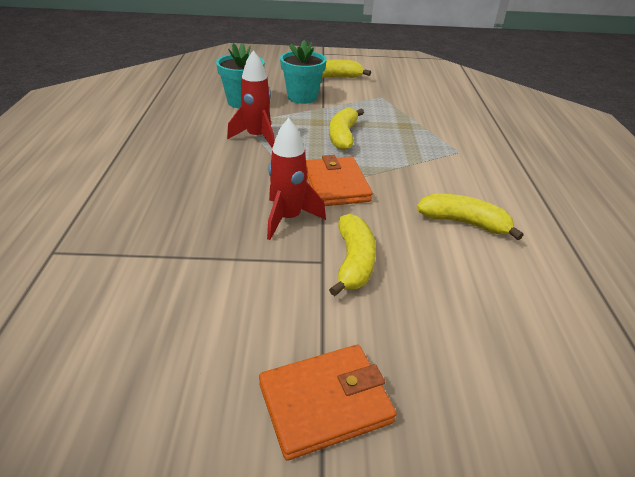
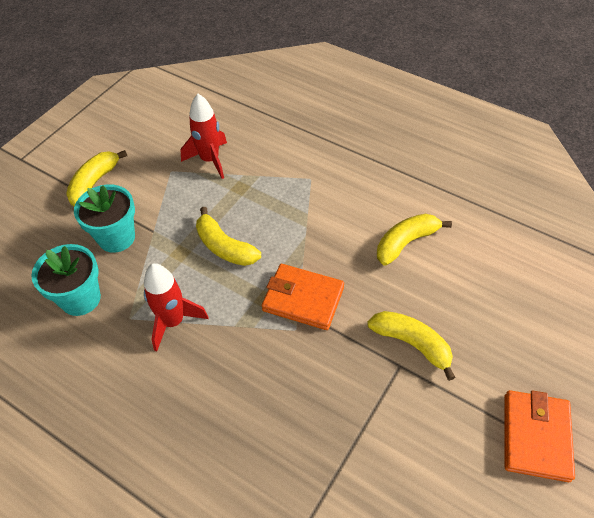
camera: 55 degrees left, 15 degrees up
red rocket [267,118,326,240] -> red rocket moved to [181,94,227,179]

